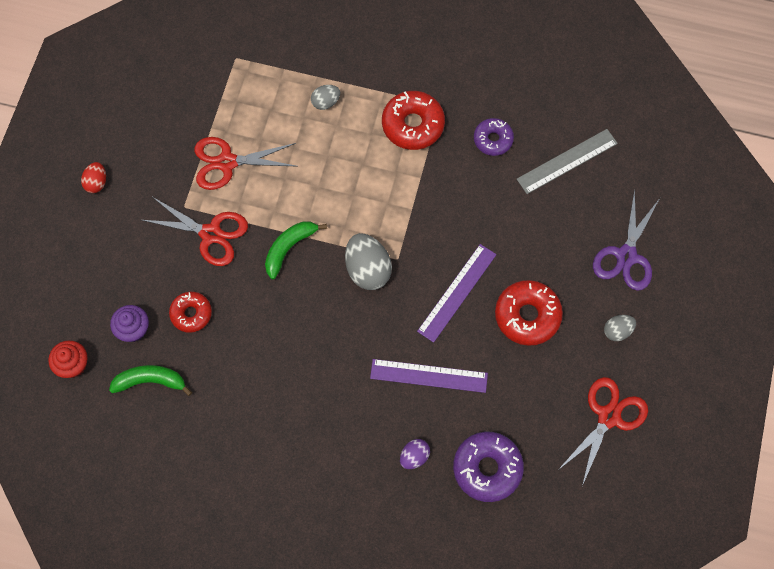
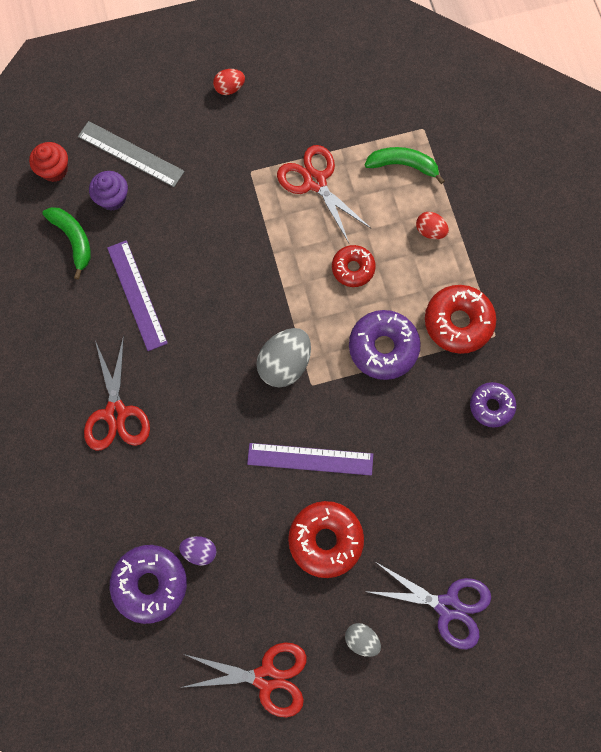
camera: 60 degrees right, 5 degrees up
red scissors [142,197,248,266] -> red scissors moved to [84,335,150,451]
red donut [169,292,212,333] -> red donut moved to [332,245,376,287]
green banana [265,221,327,279] -> green banana moved to [365,147,445,184]
grey egg [311,85,340,110] -> red egg [416,212,449,239]
purple ruler [370,359,488,393] -> purple ruler moved to [107,240,168,351]
purple egg [400,439,430,469] -> purple egg moved to [179,536,217,565]
grey ruler [517,129,618,194] -> grey ruler moved to [78,121,185,187]
purple scissors [593,189,660,291] -> purple scissors turned 150 degrees counterclockwise [364,561,491,649]
none -> purple donut [349,310,421,380]

